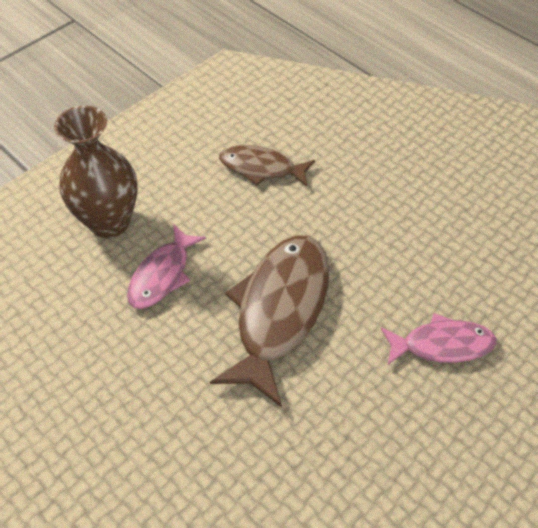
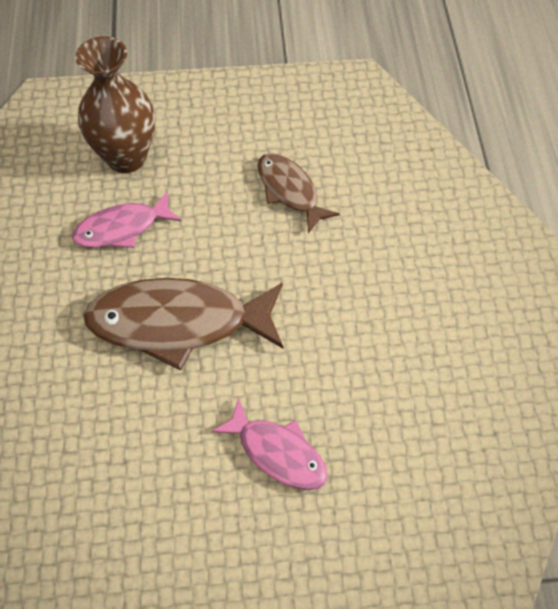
camera: 40 degrees right, 5 degrees up
brown fish [210,235,329,407] -> brown fish turned 150 degrees counterclockwise [83,278,283,371]

